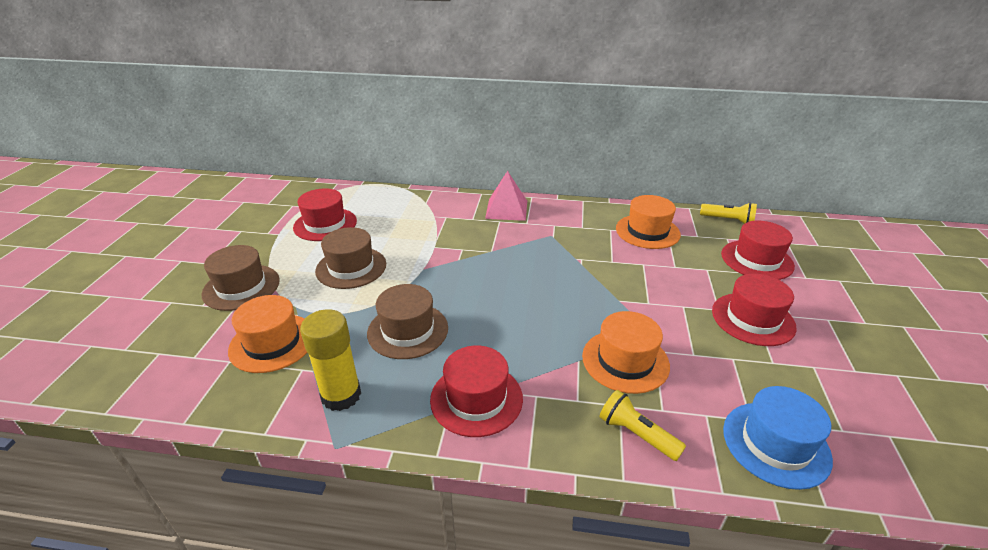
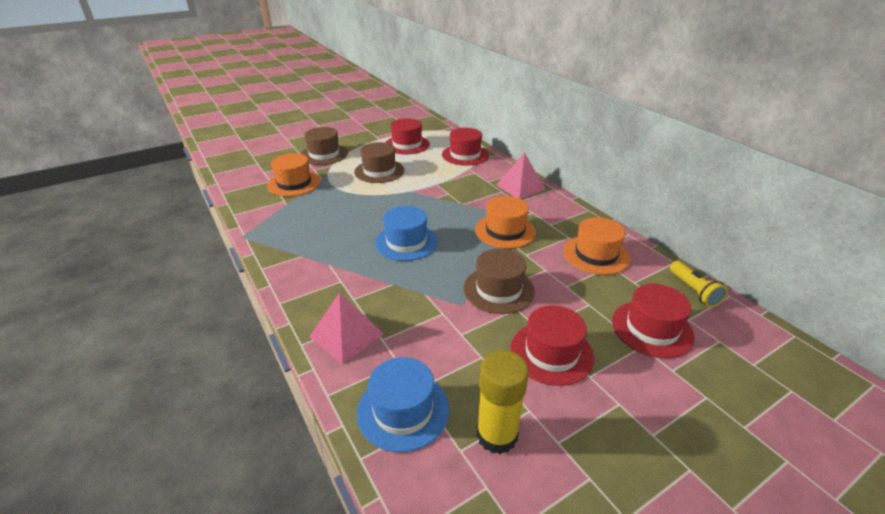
camera: 50 degrees right, 0 degrees up
yellow glue stick [300,309,361,411] -> yellow glue stick moved to [476,350,529,454]
brown hat [367,284,448,359] -> brown hat moved to [463,249,535,314]
red hat [430,346,523,437] -> red hat moved to [442,128,489,166]
orange hat [582,311,670,394] -> orange hat moved to [475,196,536,249]
yellow flashlight [599,390,686,461] -> pink pyramid [309,293,384,364]
none -> blue hat [375,206,438,261]

